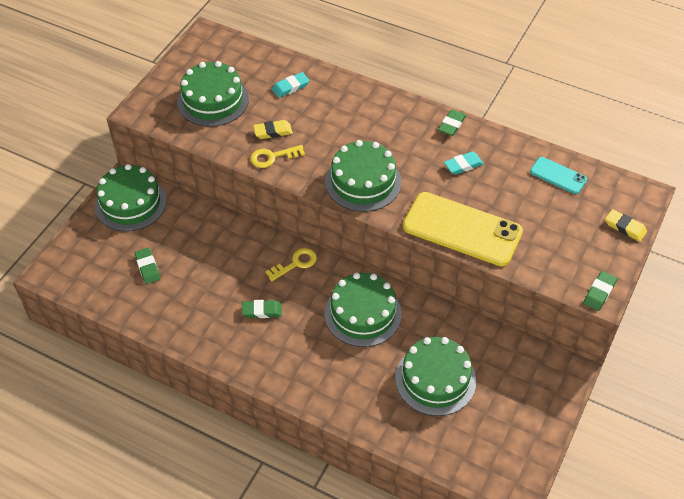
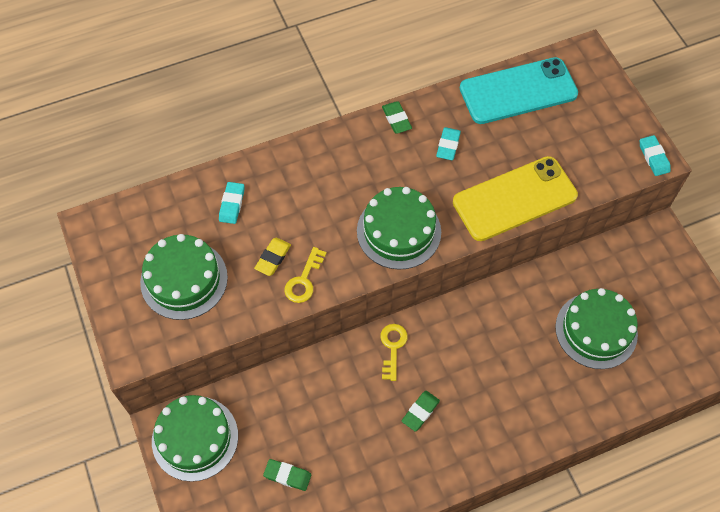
camera: 50 degrees left, 10 degrees up
green cake [324,272,402,347] -> none
turquoise phone [530,157,587,194] -> turquoise phone [460,57,578,124], size x2.02
green eraser [583,271,617,311] -> turquoise eraser [640,135,671,176]
yellow eraser [605,209,647,241] -> none

